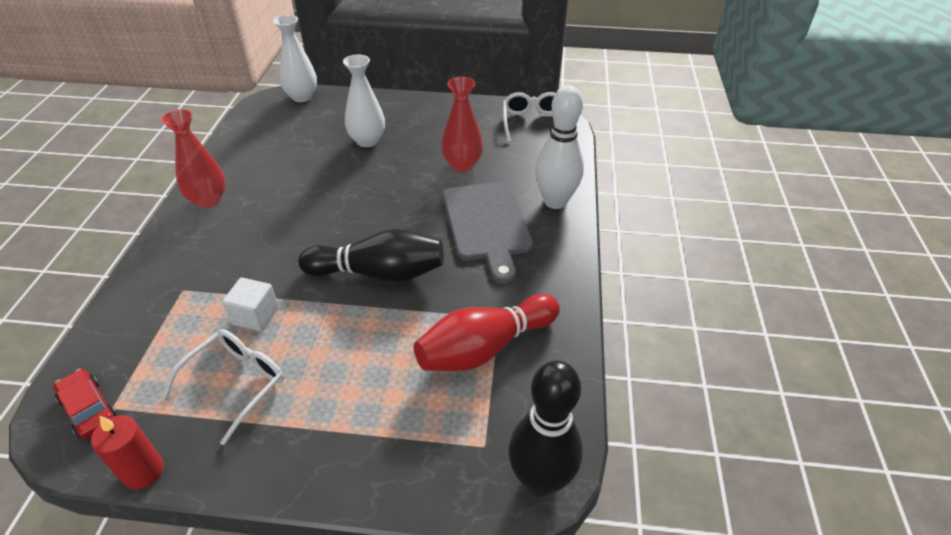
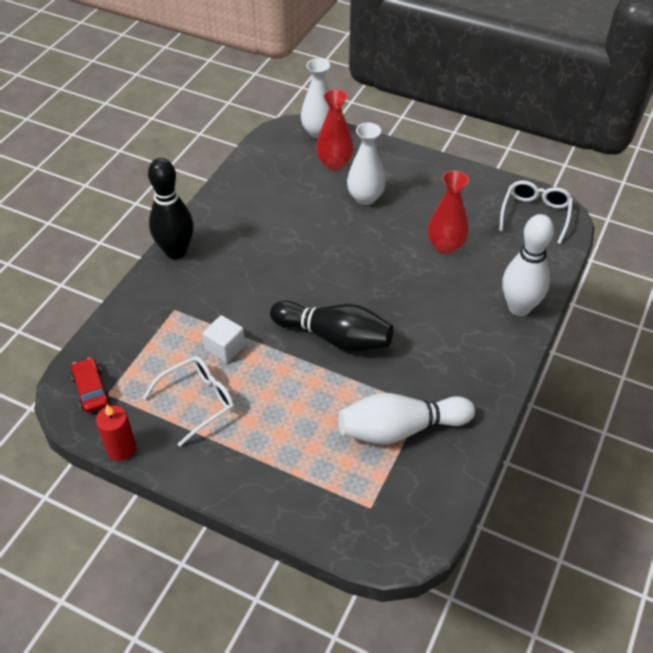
camera: 20 degrees right, 5 degrees up
red vase [161,109,226,208] -> red vase moved to [316,89,354,171]
red bowling pin [414,294,560,371] -> white bowling pin [338,393,475,445]
grey cutting board [443,182,533,283] -> none
black bowling pin [509,361,583,497] -> black bowling pin moved to [148,158,194,259]

